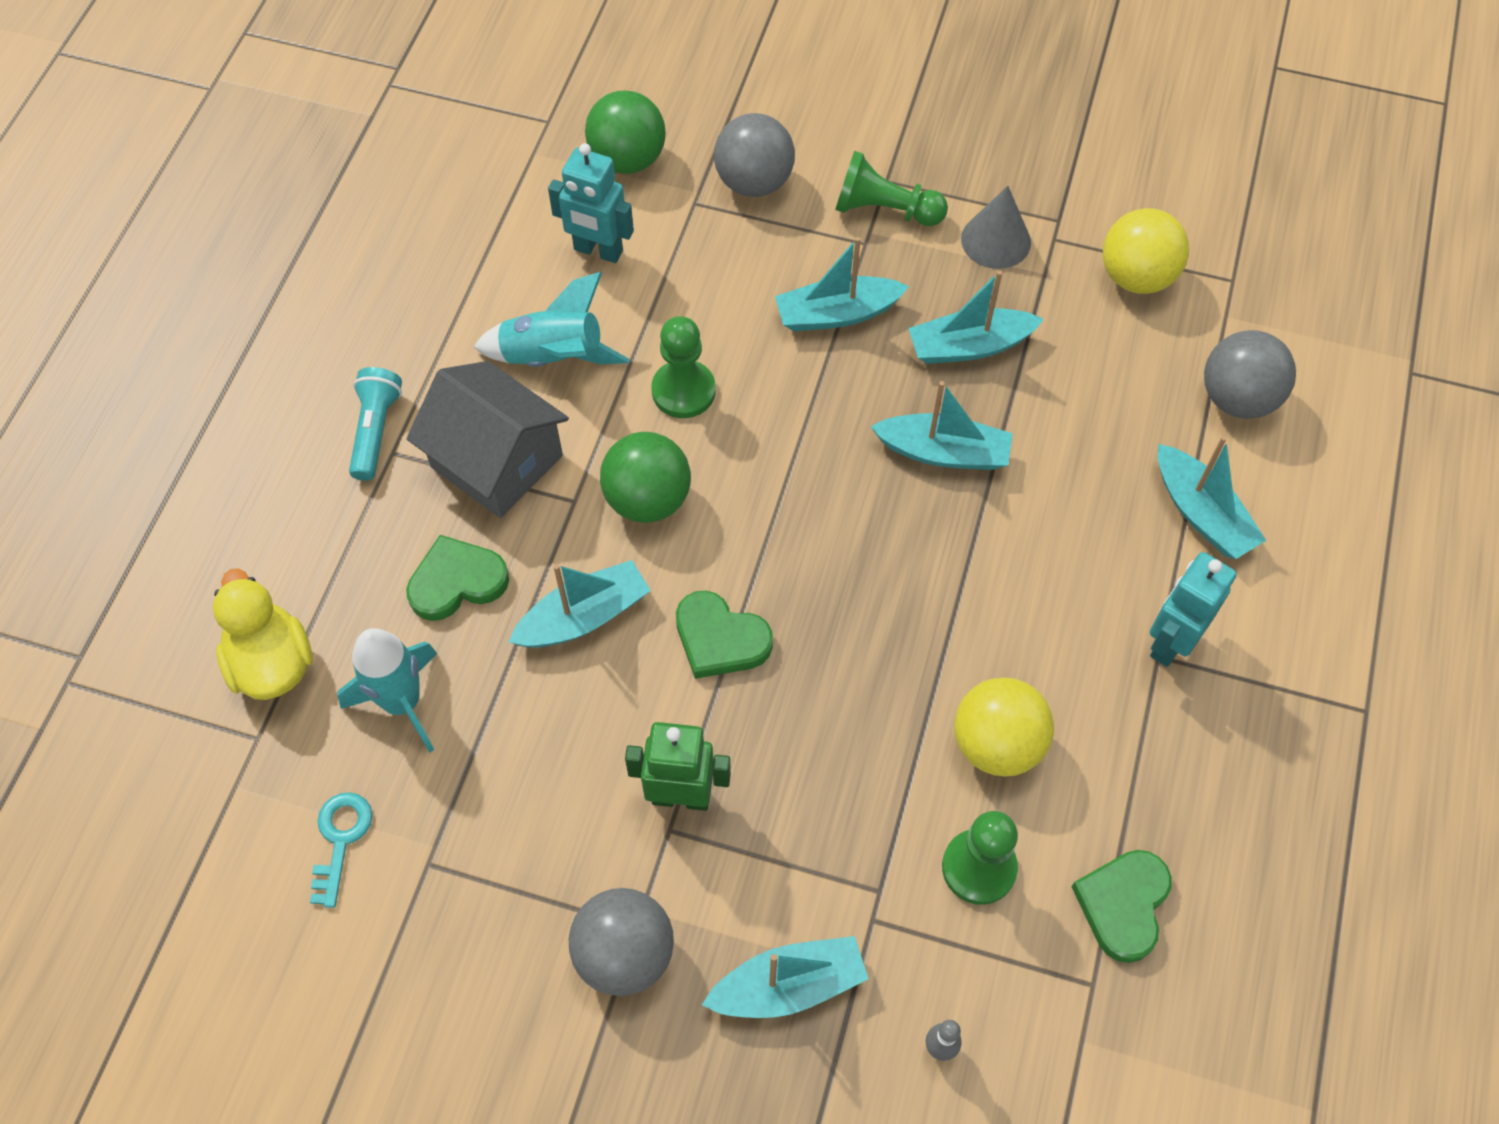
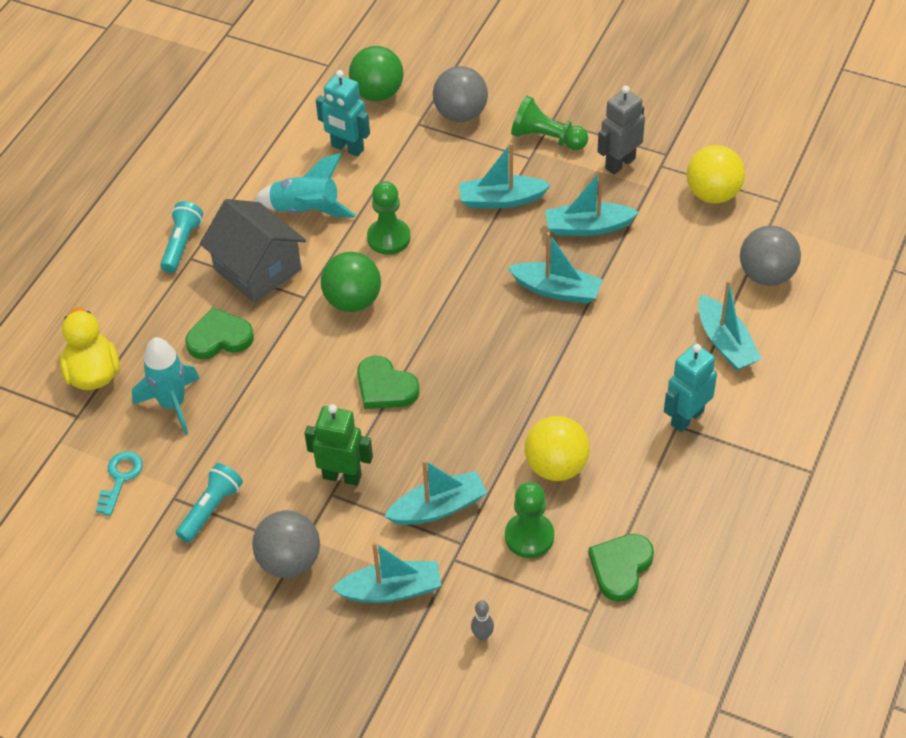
camera: 10 degrees right, 10 degrees down
turquoise boat [508,560,651,648] -> turquoise boat moved to [384,460,487,525]
grey cone [961,186,1031,269] -> grey robot [597,86,645,174]
none -> turquoise flashlight [176,463,243,543]

